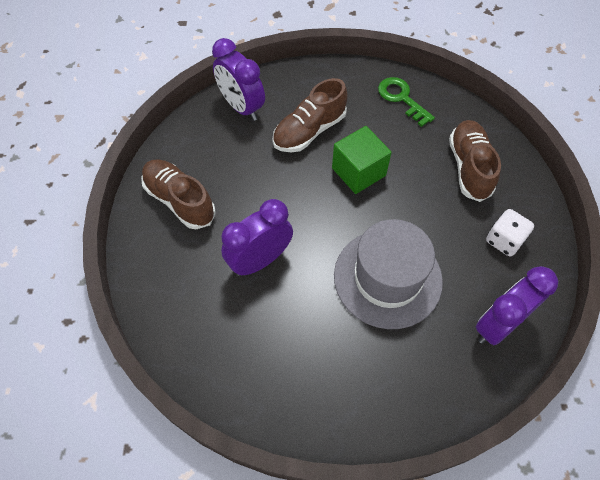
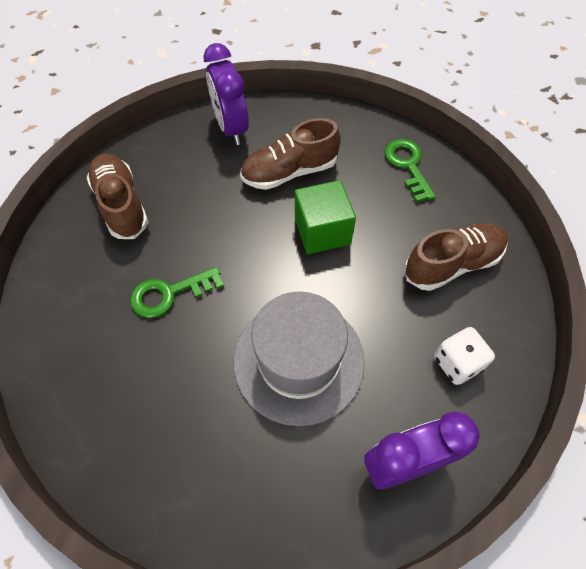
camera: 20 degrees right, 0 degrees up
purple clock [221,199,293,276] -> green key [130,267,224,318]
brown shoe [449,120,501,202] -> brown shoe turned 45 degrees clockwise [405,223,508,291]

